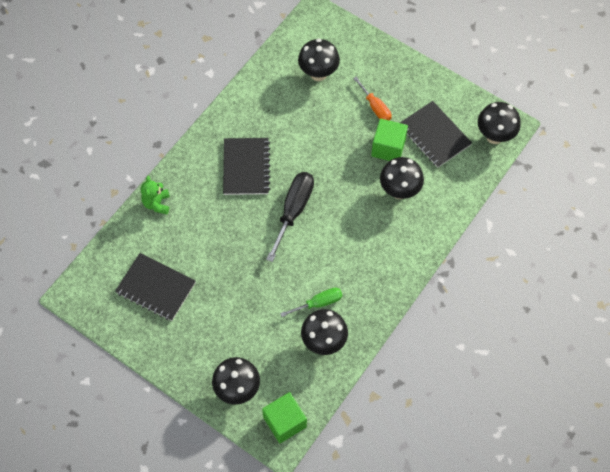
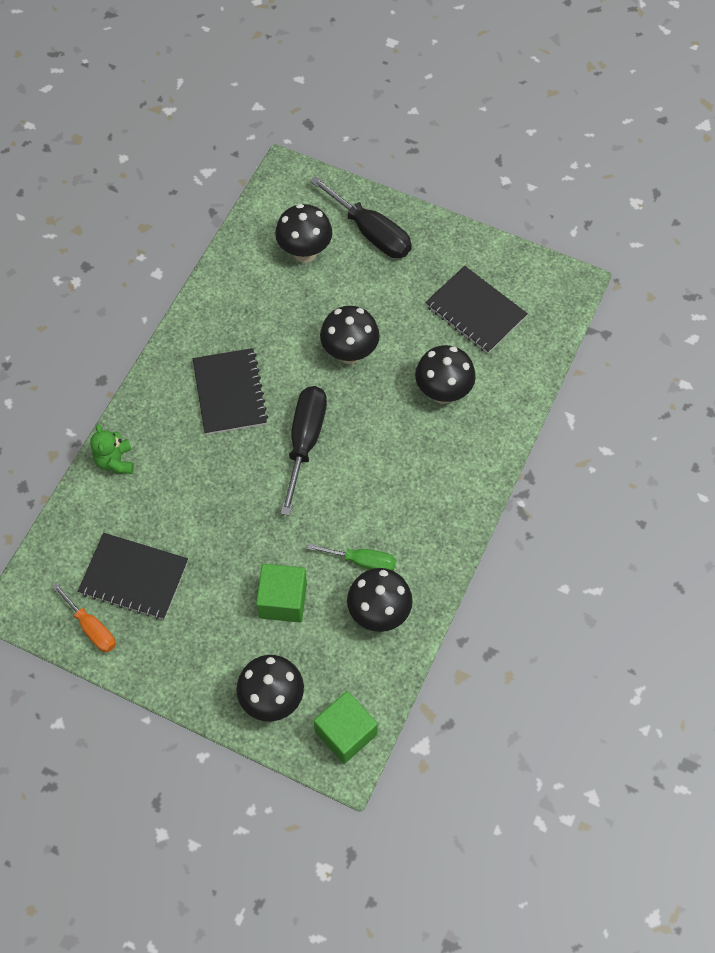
camera: 10 degrees left, 0 degrees up
green screwdriver [280,287,342,317] -> green screwdriver turned 45 degrees clockwise [307,543,396,571]
orange screwdriver [353,77,392,121] -> orange screwdriver moved to [52,583,116,652]
green cube [371,119,408,161] -> green cube moved to [256,564,307,623]
black mushroom [478,102,521,144] -> black mushroom moved to [320,306,380,364]
none -> black screwdriver [310,176,412,258]

